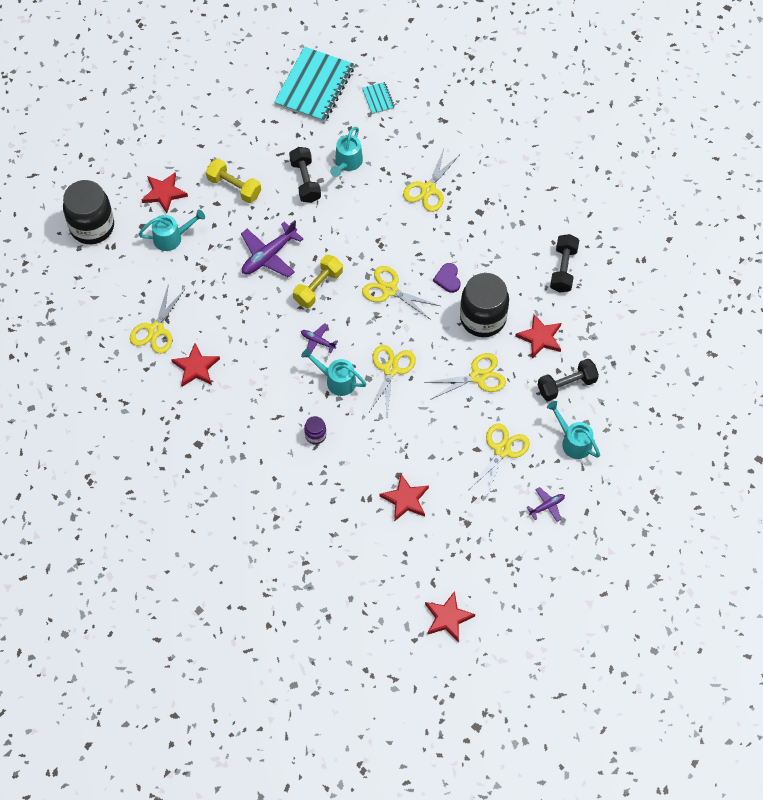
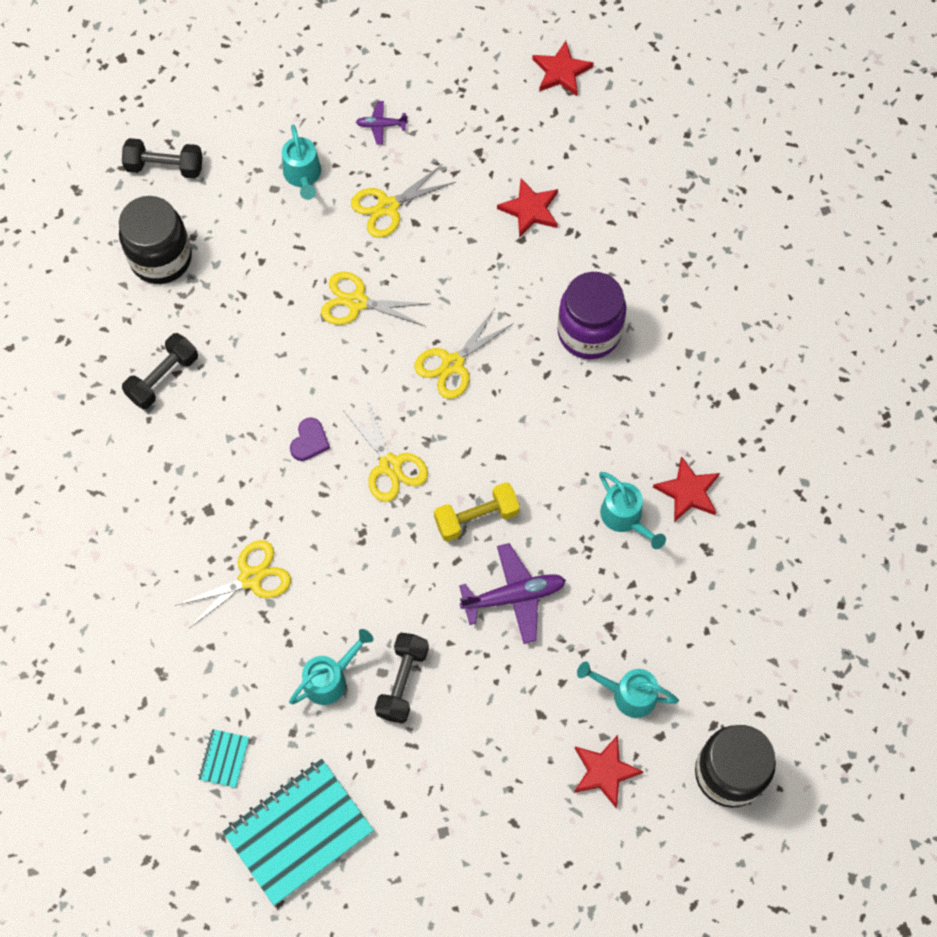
camera: 150 degrees left, 5 degrees up
yellow scissors [130,283,186,354] -> none
yellow dumbbell [206,159,261,203] -> none
purple plane [301,323,338,353] -> none
turquoise watering can [301,348,366,396] -> turquoise watering can moved to [599,472,666,549]
purple jar [304,416,326,445] -> purple jar [557,272,626,359], size x2.26
black jar [460,273,509,337] -> black jar moved to [119,196,192,284]
red star [515,314,561,358] -> none
black dumbbell [538,359,599,401] -> black dumbbell moved to [122,138,203,179]

